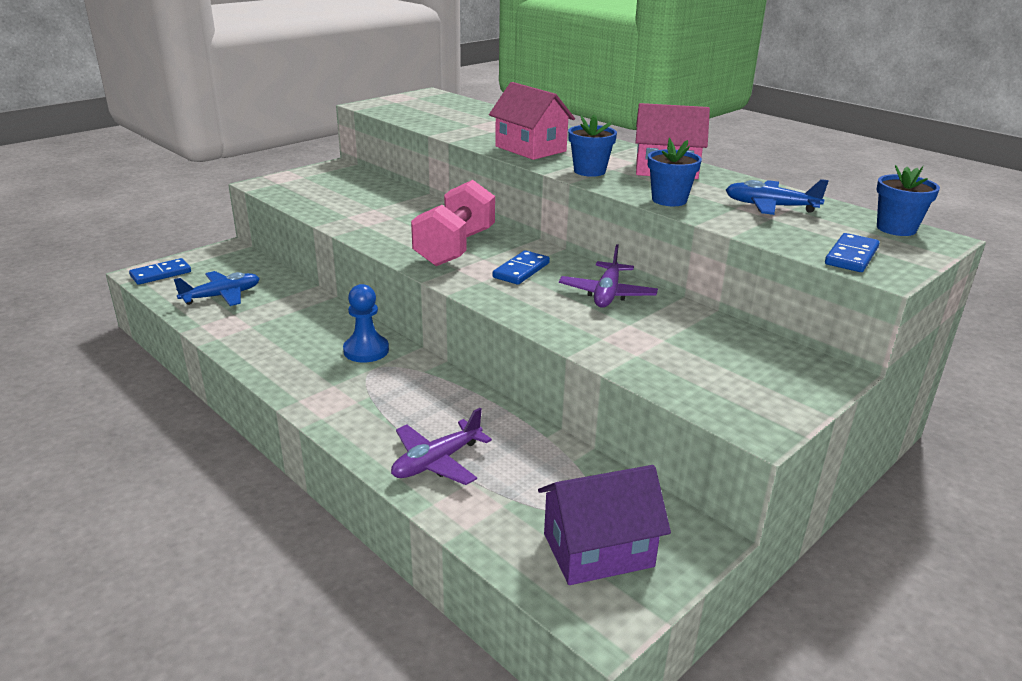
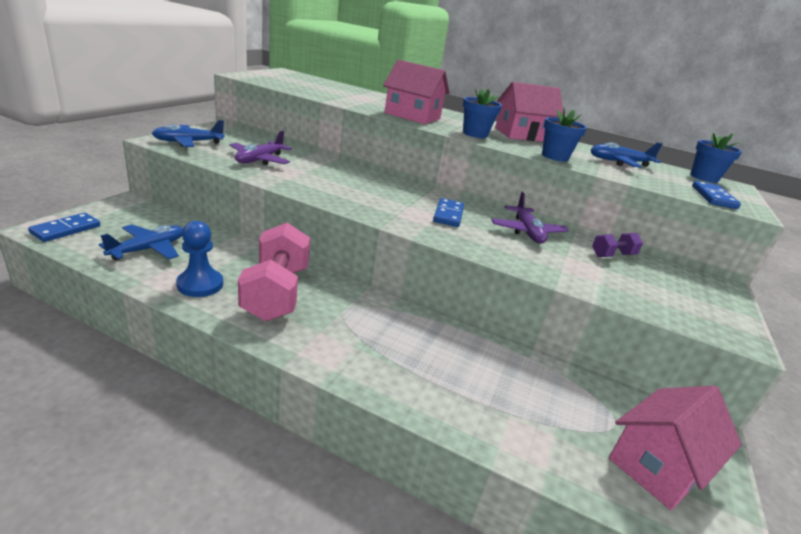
camera: 25 degrees left, 0 degrees up
blue pawn [343,284,389,362] -> blue pawn moved to [176,221,223,297]
purple plane [391,408,492,485] -> purple plane moved to [230,131,292,165]
pink dumbbell [411,180,495,266] -> pink dumbbell moved to [238,223,310,321]
purple house [538,465,671,585] -> pink house [609,386,742,510]
none -> blue plane [152,120,225,147]
none -> purple dumbbell [592,233,643,257]

